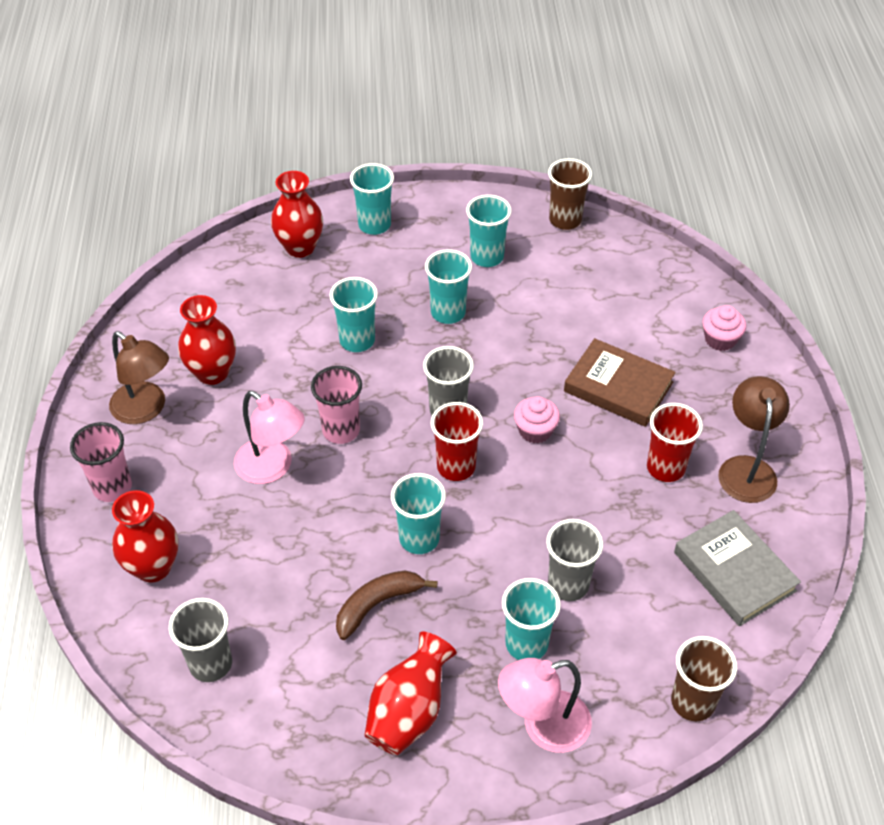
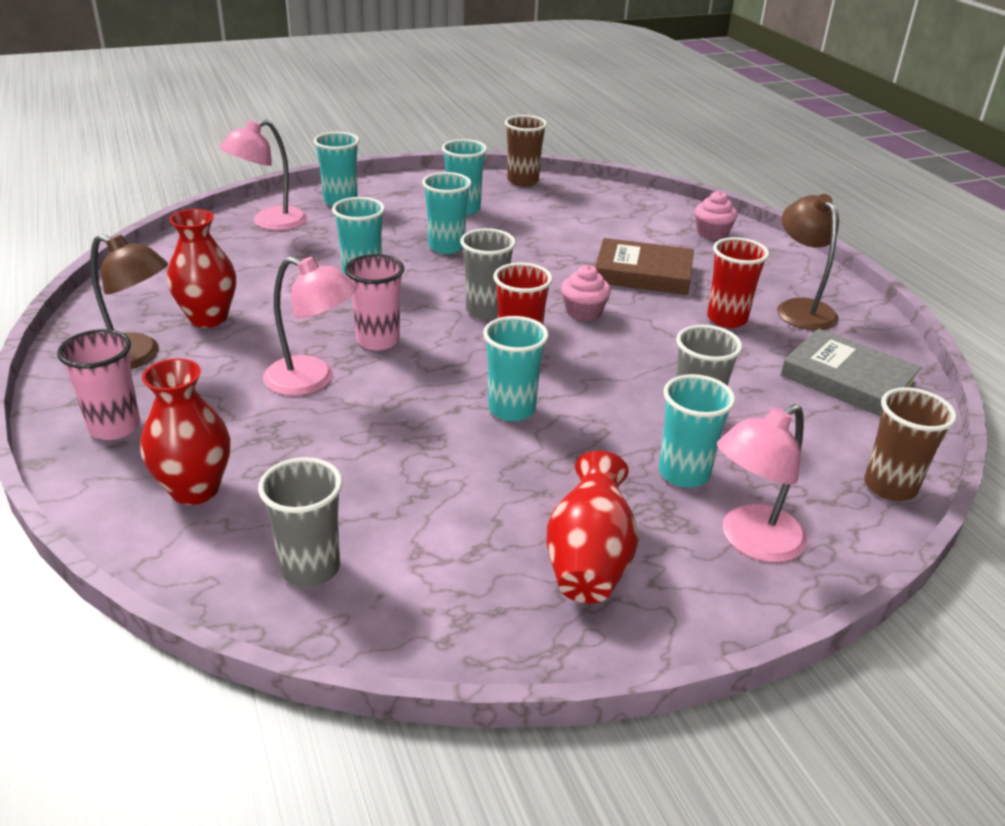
camera: 20 degrees left, 15 degrees down
red vase [271,171,323,258] -> pink lamp [219,120,307,230]
brown banana [336,571,438,640] -> none

